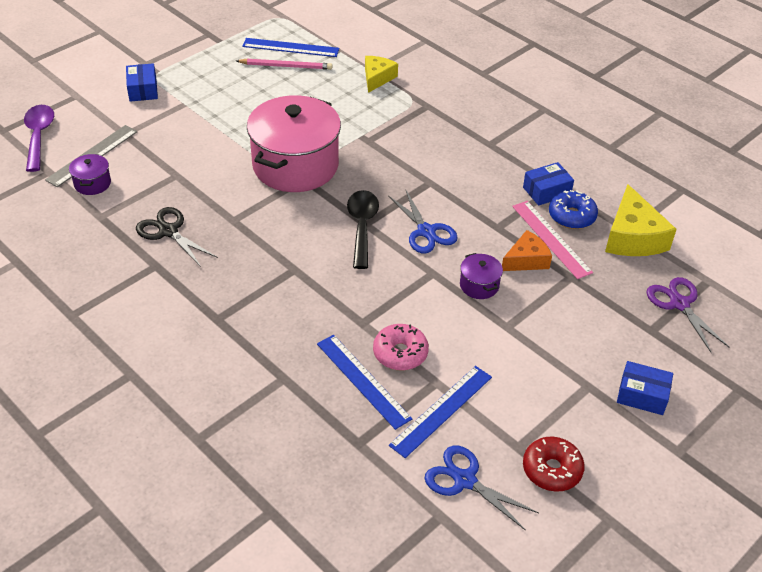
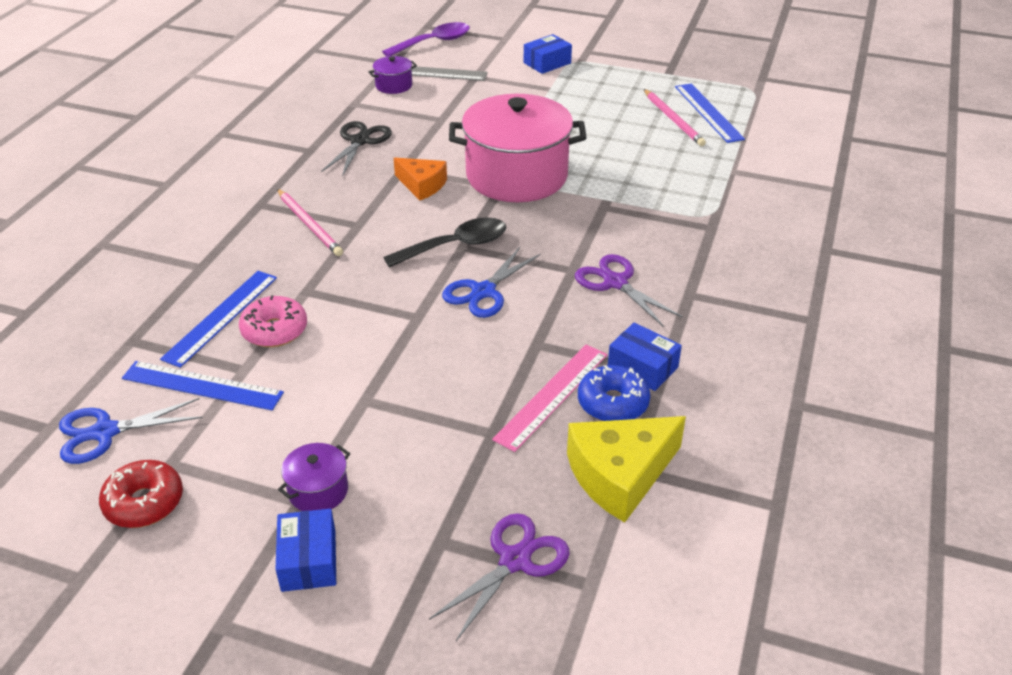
camera: 65 degrees right, 5 degrees down
yellow cheese [365,56,398,93] -> none
blue scissors [424,446,539,531] -> blue scissors turned 120 degrees counterclockwise [59,398,203,464]
purple pot [460,253,503,299] -> purple pot moved to [278,443,350,511]
orange cheese [502,230,552,271] -> orange cheese moved to [394,158,447,200]
none -> pink pencil [277,189,343,256]
none -> purple scissors [575,254,683,327]

